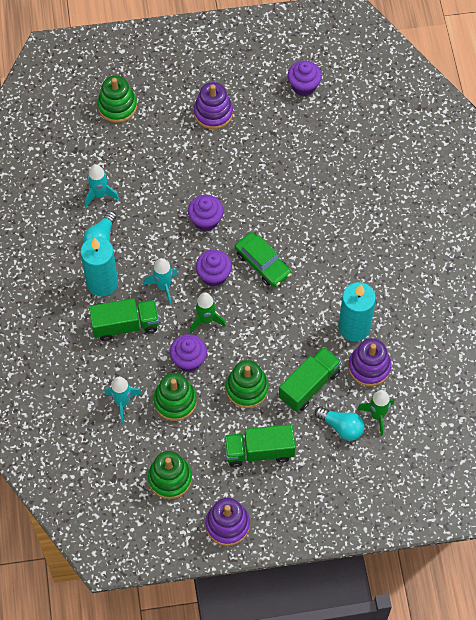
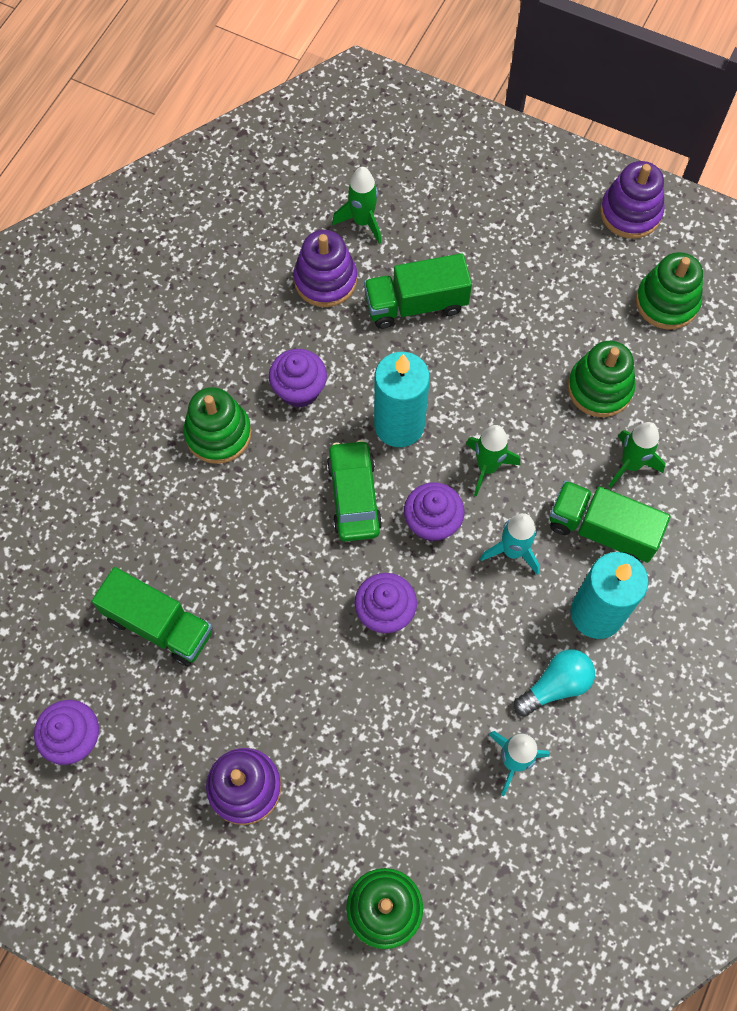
camera: 145 degrees left, 5 degrees up
turquoise rocket [104,377,142,423] -> none
purple cupcake [170,334,207,372] -> purple cupcake moved to [269,349,327,408]
green truck [224,424,296,467] -> green truck moved to [92,567,212,666]
green stacking toy [226,360,269,408] -> green stacking toy moved to [184,387,251,464]
turquoise light bulb [315,407,365,441] -> none
turquoise candle [338,282,376,342] -> turquoise candle moved to [374,352,430,447]
none -> green rocket [609,422,665,488]

